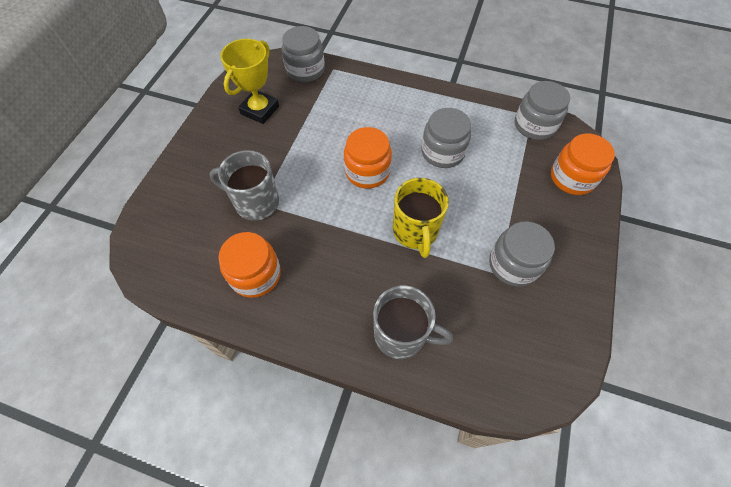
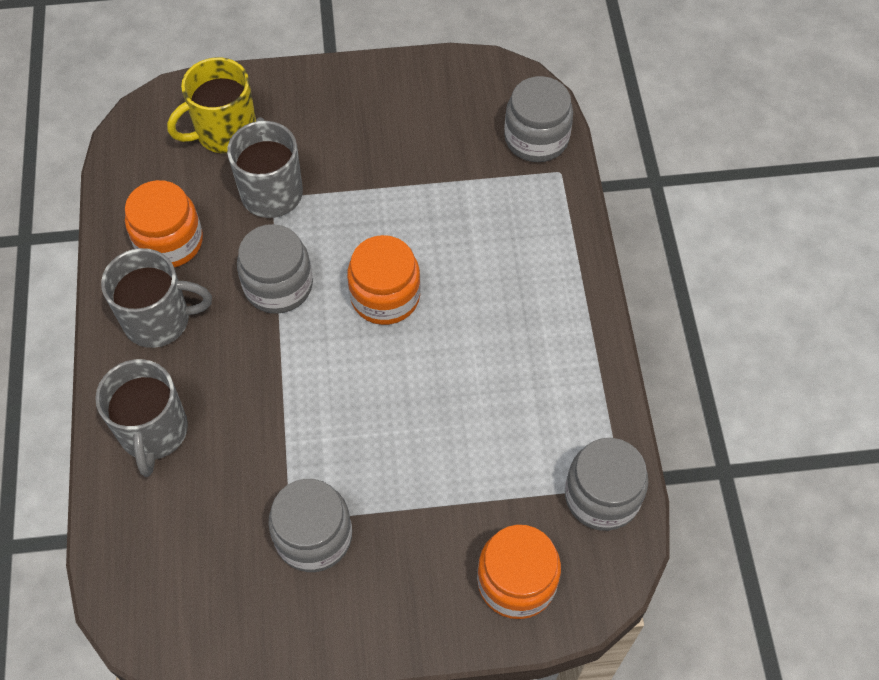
camera: 65 degrees right, 0 degrees up
yellow trophy [220,39,279,124] -> none
yellow mug [393,178,449,258] -> yellow mug moved to [167,57,256,153]
grey jar [421,108,471,168] -> grey jar moved to [237,224,313,314]
none -> grey mug [101,248,212,348]

